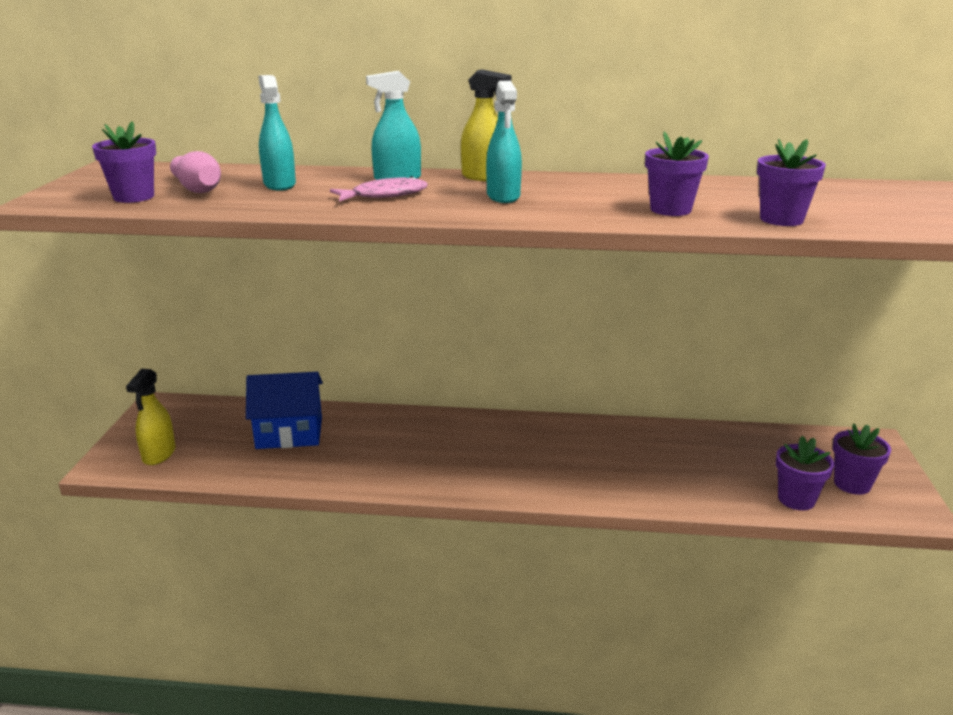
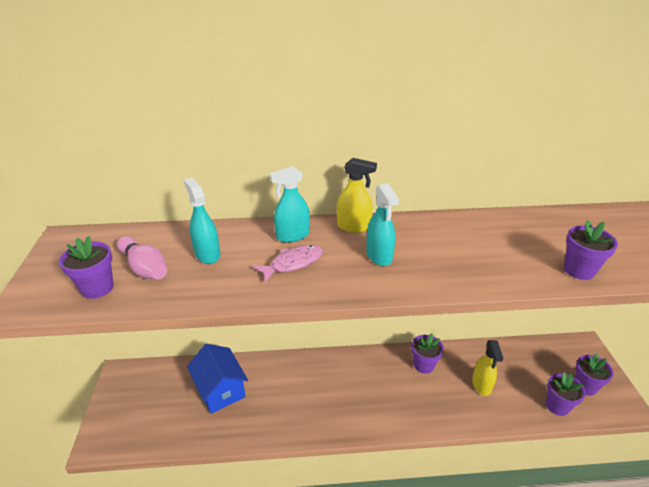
camera: 10 degrees left, 10 degrees up
yellow spray bottle [126,369,176,465] -> yellow spray bottle moved to [472,340,503,396]
blue house [246,372,323,449] -> blue house turned 75 degrees clockwise [187,344,248,414]
purple flower pot [645,132,709,216] -> purple flower pot moved to [411,333,444,374]

